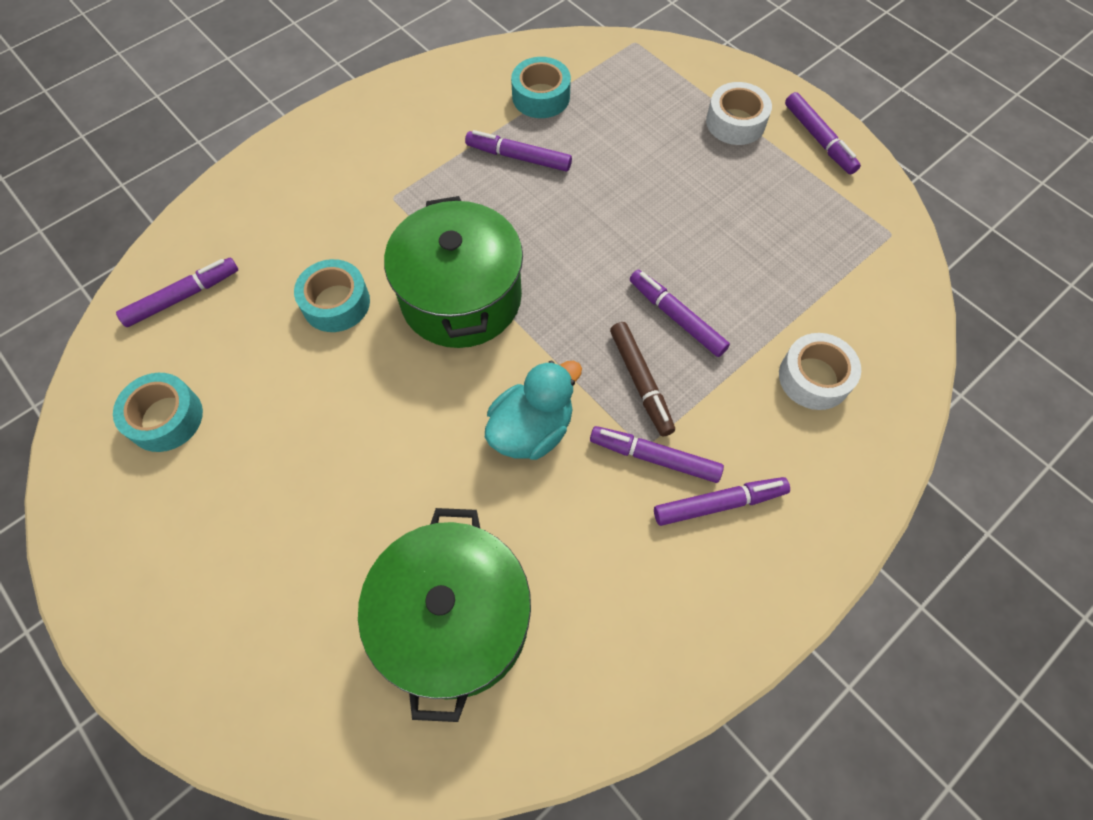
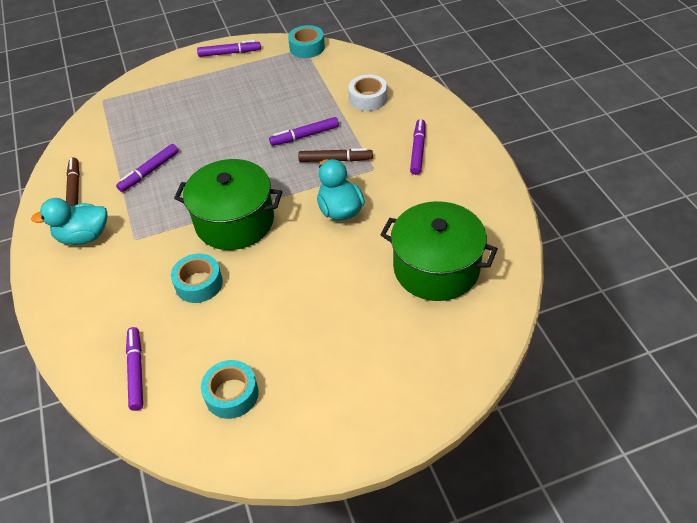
camera: 65 degrees left, 15 degrees down
turquoise tape [511,57,571,118] -> turquoise tape moved to [288,25,325,58]
purple marker [590,426,724,483] -> none
white tape [706,82,772,145] -> none
none -> turquoise duck [31,198,108,245]
none -> brown marker [66,157,80,207]

